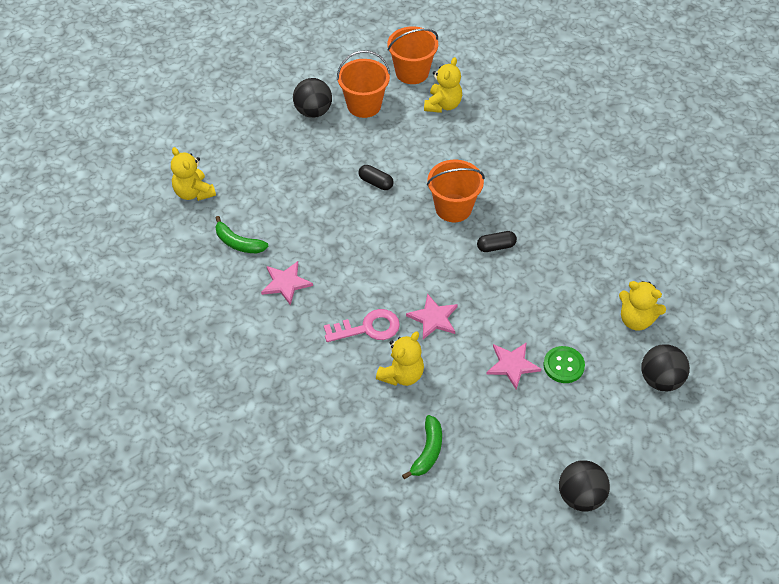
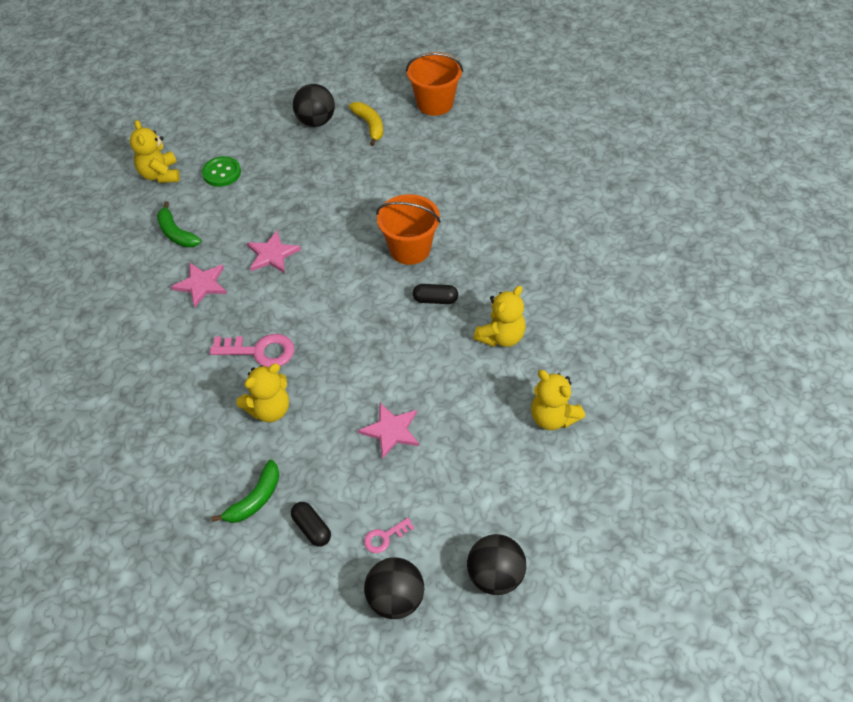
camera: 20 degrees right, 0 degrees up
orange bucket [337,50,390,118] -> yellow banana [349,102,383,146]
black capsule [358,165,394,190] -> black capsule moved to [291,502,331,547]
pink star [406,293,458,339] -> pink star moved to [247,230,301,274]
yellow teddy bear [424,57,462,113] -> yellow teddy bear moved to [473,286,526,347]
green button [543,346,585,383] -> green button moved to [202,156,241,187]
black ball [642,344,690,391] -> black ball moved to [467,534,526,595]
none -> pink key [364,518,414,553]

